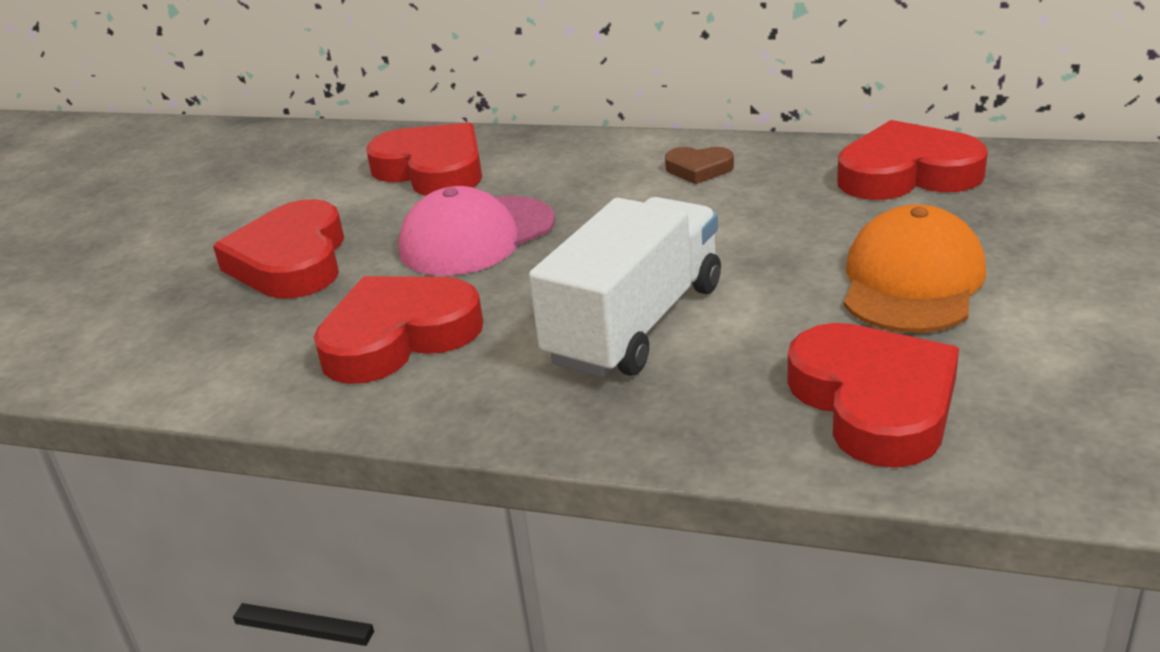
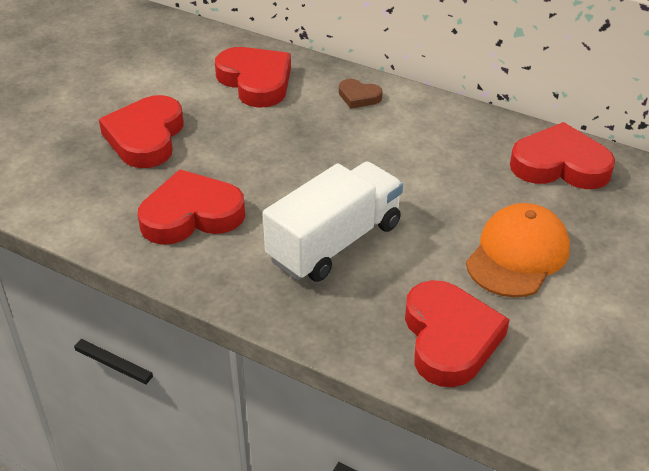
camera: 10 degrees right, 10 degrees up
pink cap [398,186,555,276] -> none
brown heart [665,147,734,184] -> brown heart moved to [339,79,383,109]

